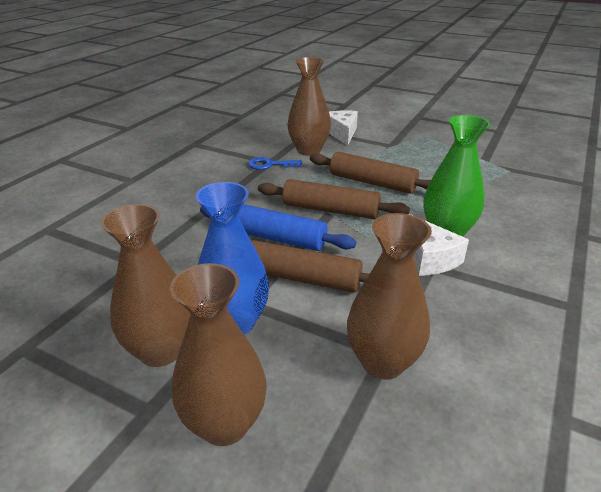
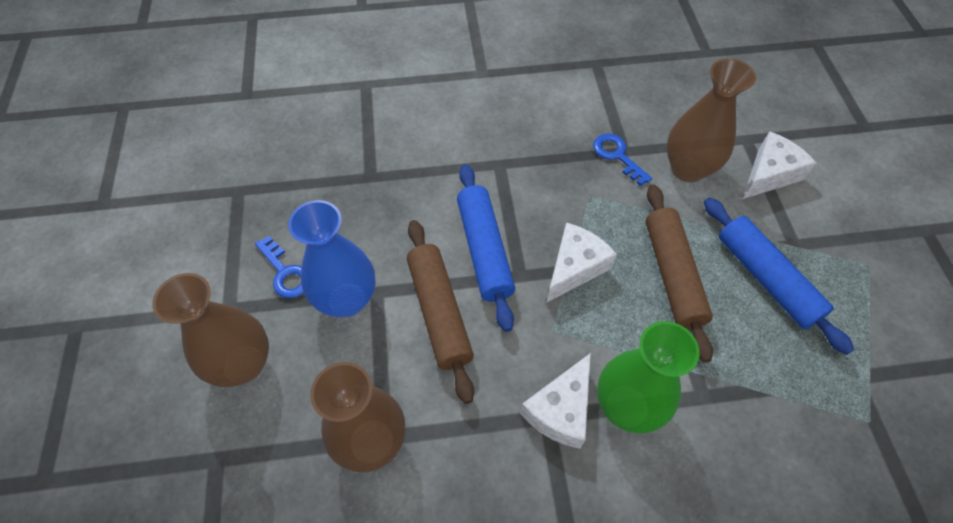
camera: 55 degrees right, 25 degrees up
brown vase [101,204,191,367] -> blue key [255,236,304,298]
brown rolling pin [258,179,410,219] -> white cheese [546,223,617,303]
none -> blue rolling pin [704,197,854,355]

